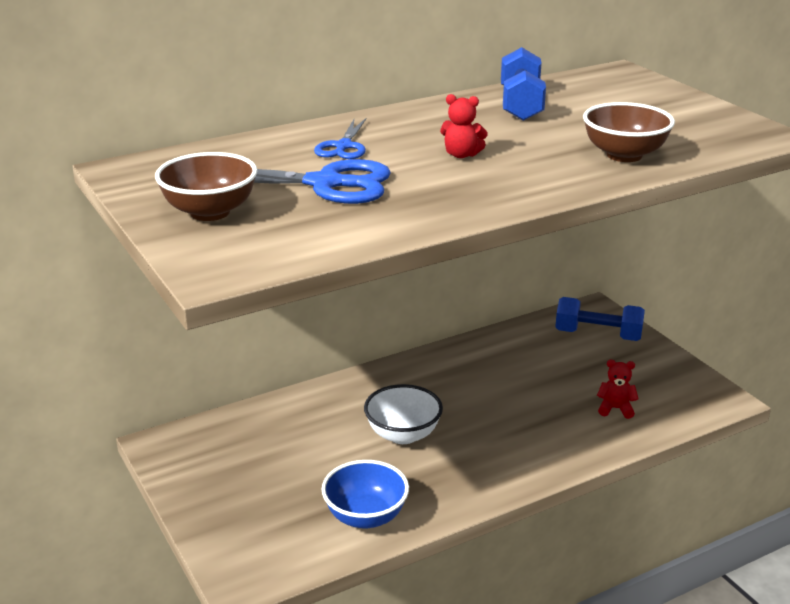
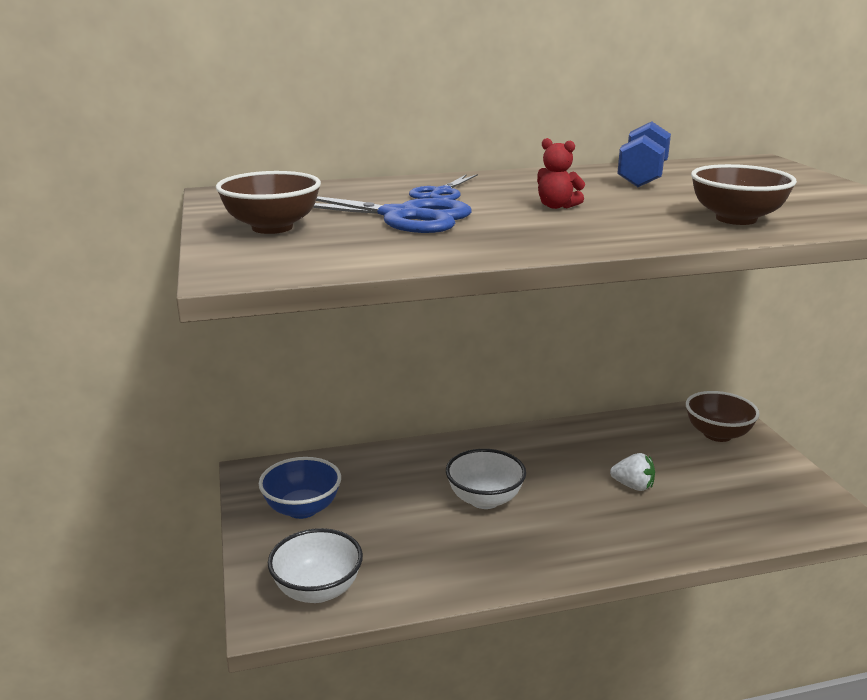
camera: 15 degrees right, 5 degrees down
blue bowl [322,460,409,529] -> blue bowl moved to [259,457,341,519]
blue dumbbell [555,297,645,341] -> brown bowl [686,391,760,442]
red teddy bear [597,360,639,419] -> none
none -> white bowl [268,528,363,603]
none -> white strawberry [610,453,655,491]

